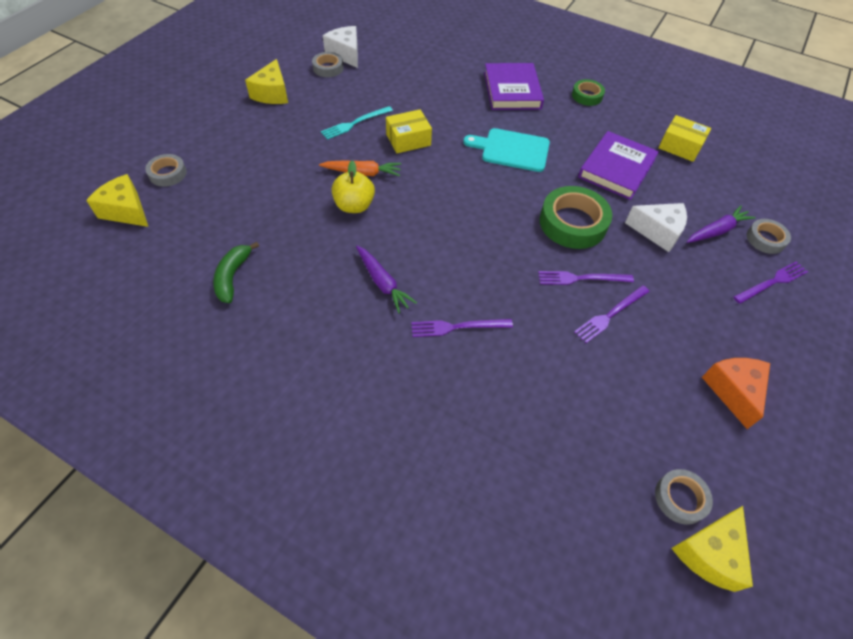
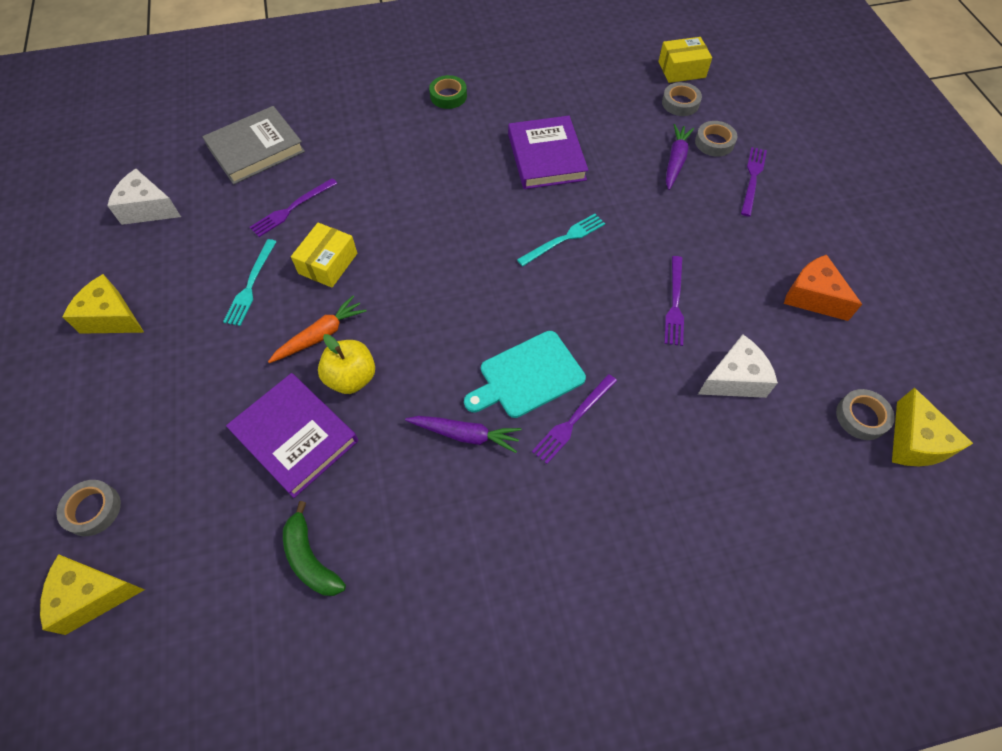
camera: 40 degrees left, 5 degrees up
yellow cheese [245,59,288,104] -> yellow cheese turned 150 degrees clockwise [63,274,144,334]
grey tape [312,52,344,77] -> grey tape moved to [662,82,702,116]
turquoise cutting board [463,128,550,172] -> turquoise cutting board moved to [464,331,586,418]
purple book [484,63,544,110] -> purple book moved to [226,373,358,498]
purple fork [538,271,634,285] -> purple fork moved to [250,178,338,237]
green tape [540,186,612,249] -> turquoise fork [517,214,605,266]
white cheese [625,203,687,252] -> white cheese moved to [698,335,778,398]
yellow box [658,115,711,162] -> yellow box moved to [658,37,712,83]
none -> grey book [202,106,305,184]

